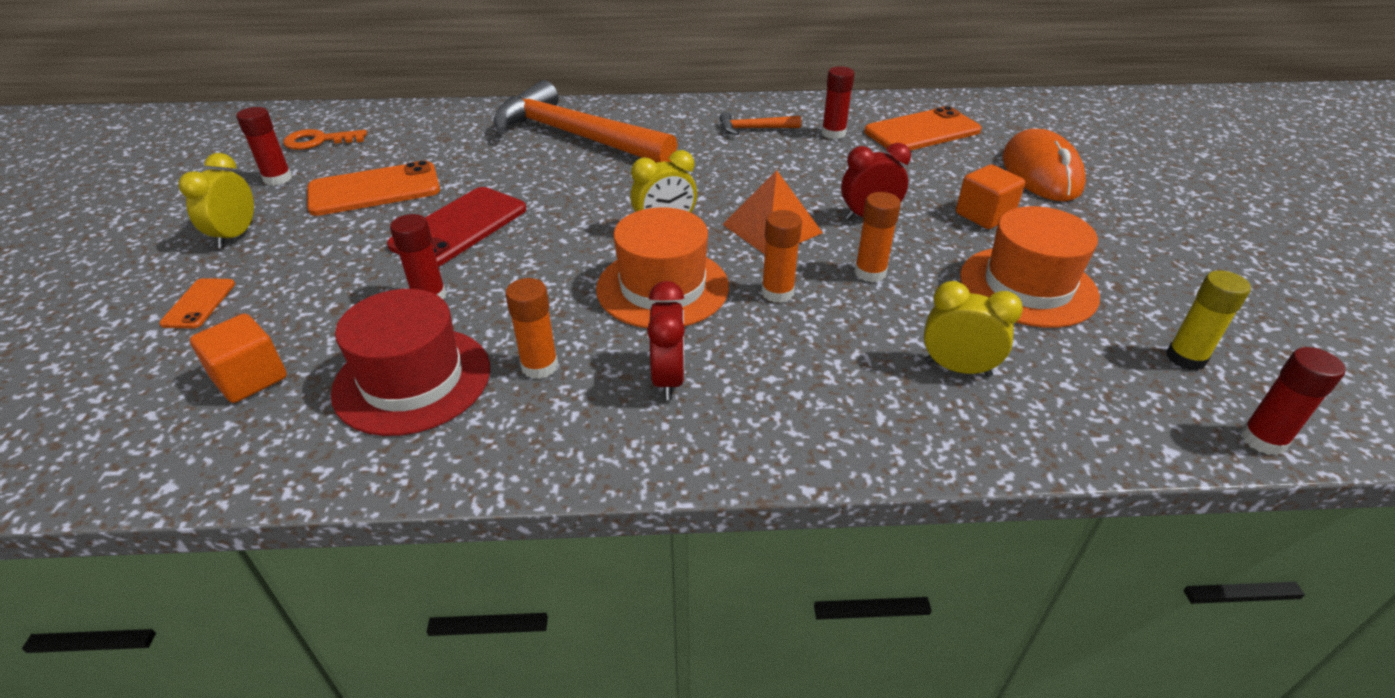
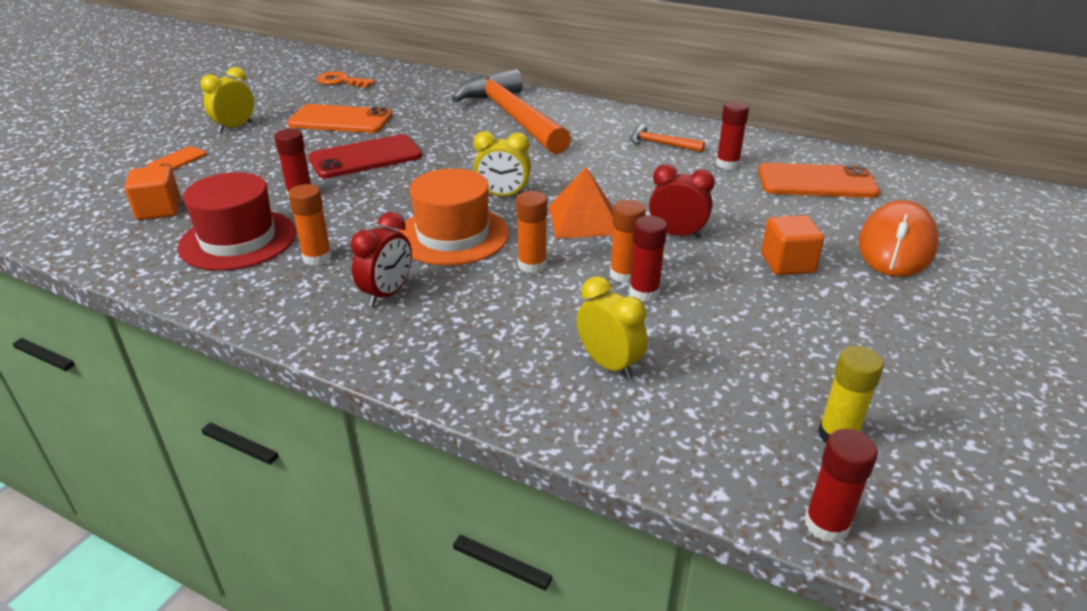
camera: 30 degrees right, 5 degrees down
red glue stick [236,107,292,186] -> red glue stick moved to [629,216,667,302]
orange hat [960,206,1100,328] -> none

